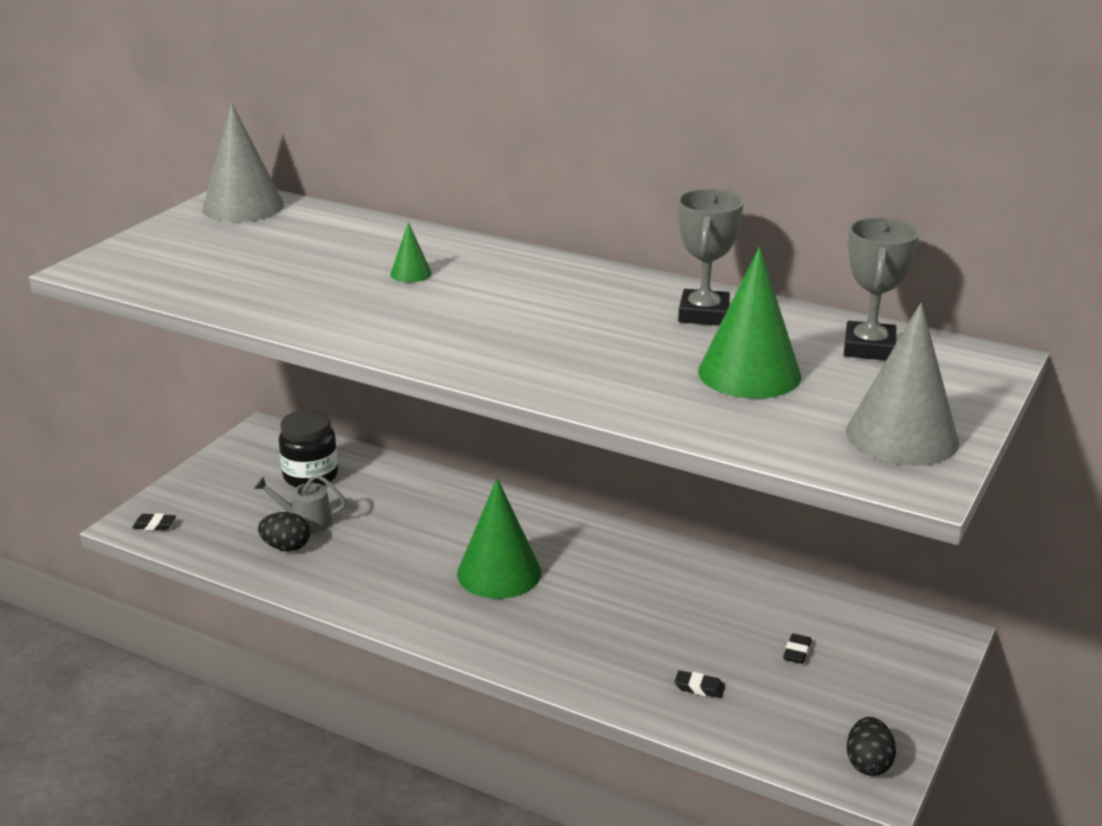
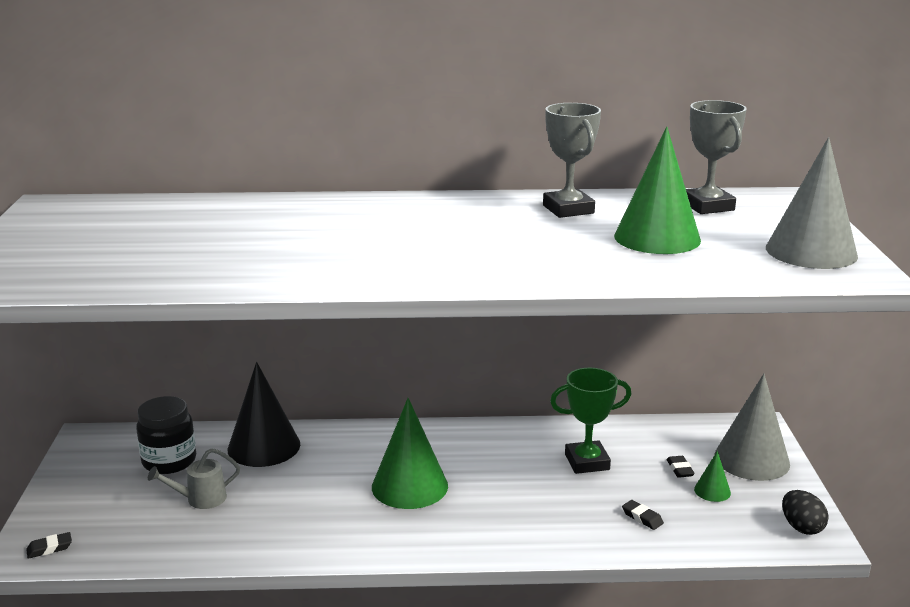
camera: 30 degrees left, 5 degrees down
grey cone [202,102,284,222] -> grey cone moved to [714,374,790,481]
black egg [258,512,310,552] -> none
green cone [390,222,432,282] -> green cone moved to [694,451,731,502]
black eraser [675,670,725,698] -> black eraser turned 60 degrees clockwise [622,500,664,530]
none -> black cone [228,362,300,467]
none -> green trophy [550,368,632,474]

